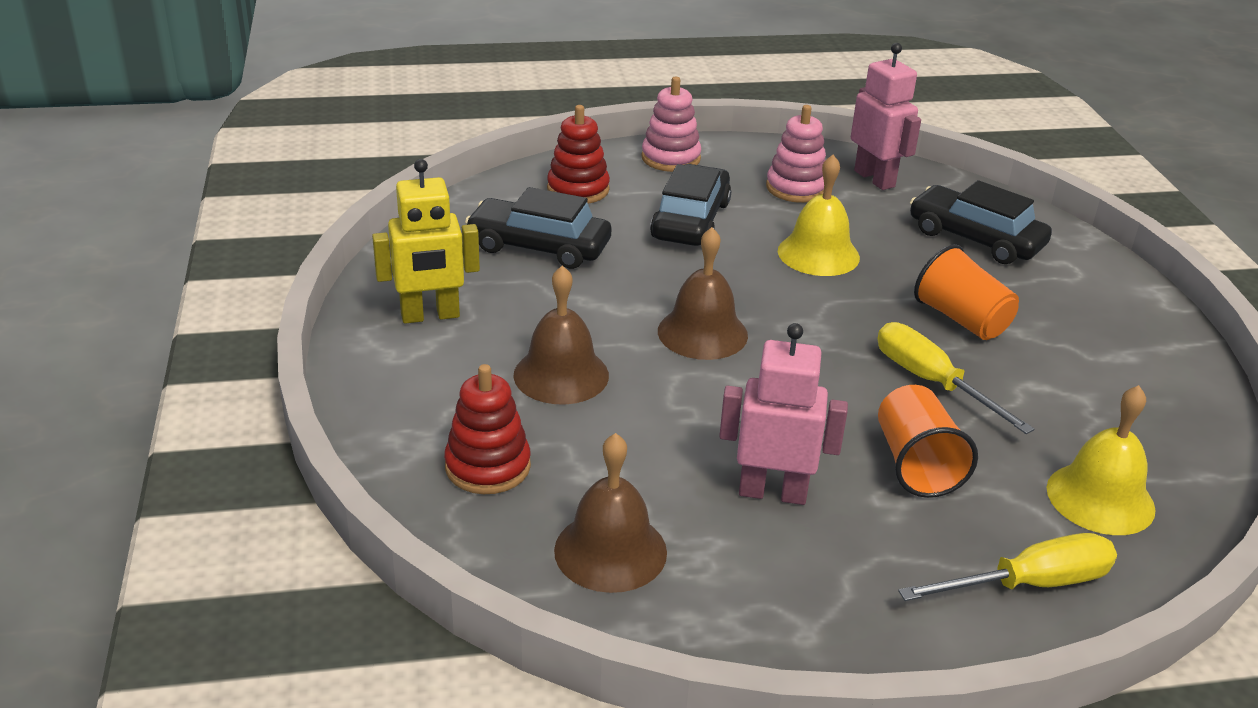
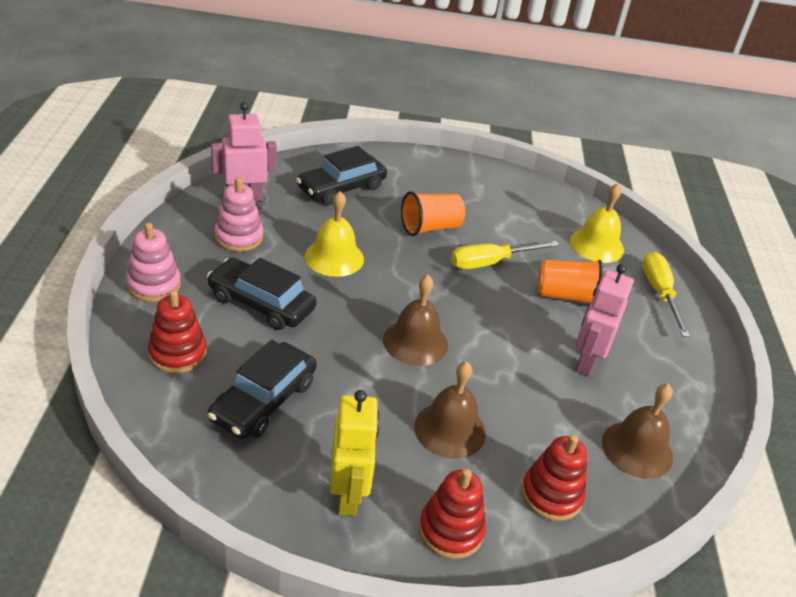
camera: 80 degrees left, 5 degrees up
none -> red stacking toy [419,469,486,559]

